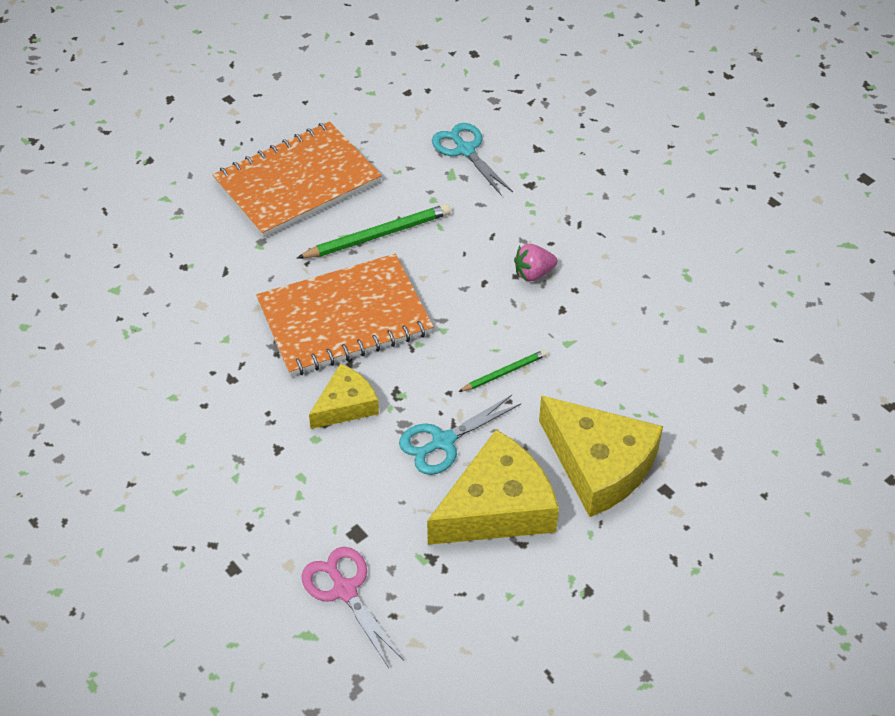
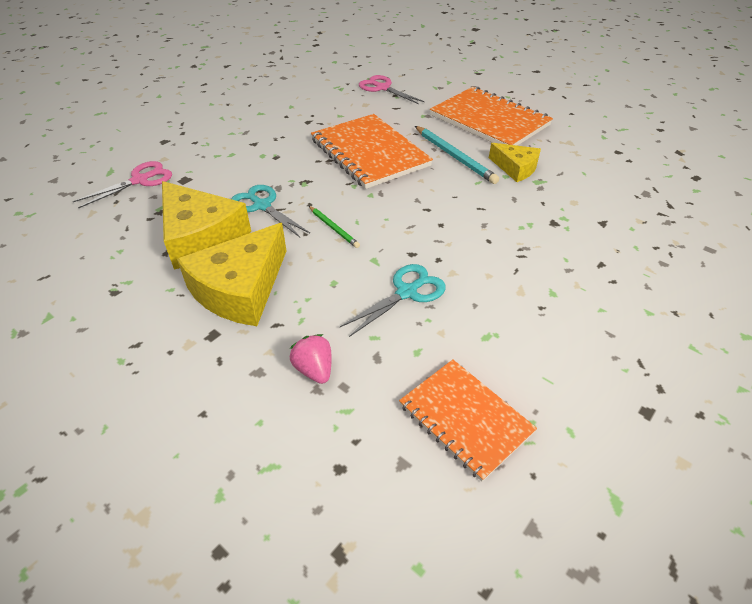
camera: 80 degrees right, 5 degrees down
green pencil [297,204,451,258] -> turquoise pencil [415,126,499,184]
yellow cheese [309,364,379,429] -> yellow cheese moved to [489,143,541,182]
turquoise scissors [432,123,513,196] -> turquoise scissors moved to [340,264,446,337]
pink strawberry [514,244,558,281] -> pink strawberry moved to [290,334,332,384]
none -> pink scissors [359,75,425,104]
none -> orange notebook [399,360,537,482]

